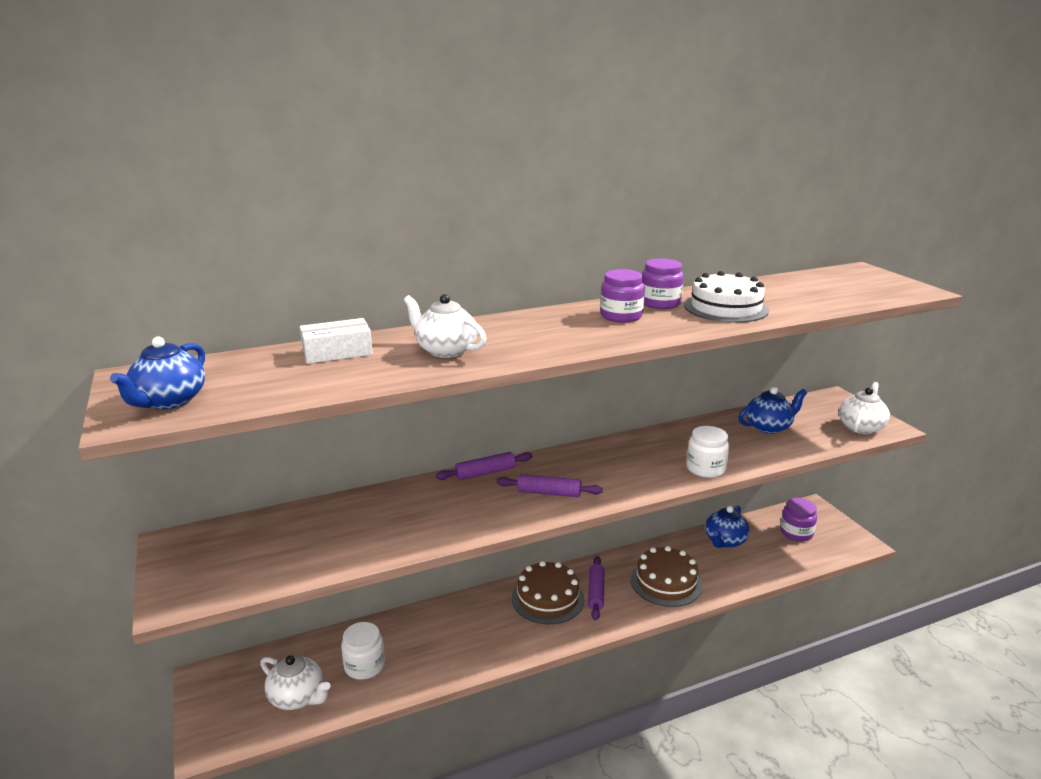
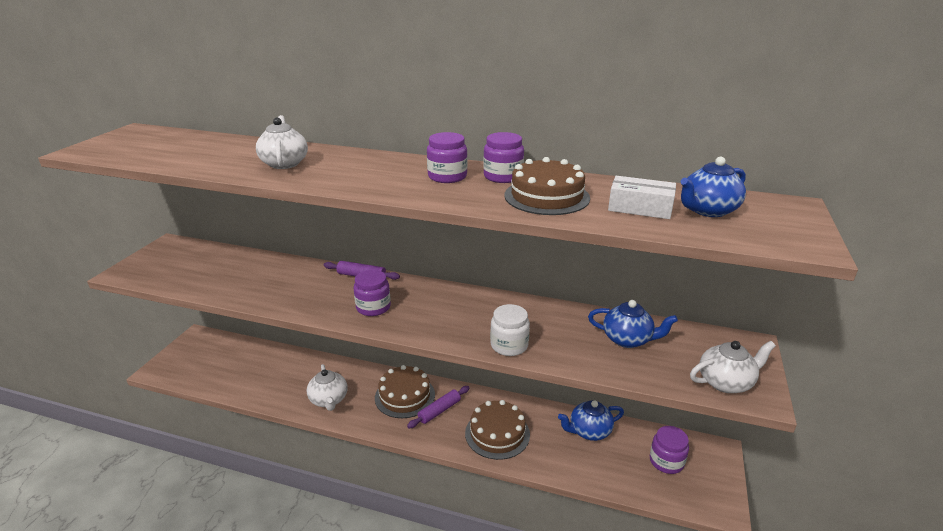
camera: 40 degrees right, 5 degrees up
blue teapot [110,337,205,409] -> blue teapot moved to [681,157,746,217]
white teapot [260,655,331,710] -> white teapot moved to [307,364,348,411]
white box [300,318,373,364] -> white box moved to [608,176,676,219]
white jar [341,622,385,680] -> none
purple rolling pin [496,474,603,497] -> purple jar [354,270,391,316]
white cake [684,271,769,323] -> brown cake [504,157,590,215]

